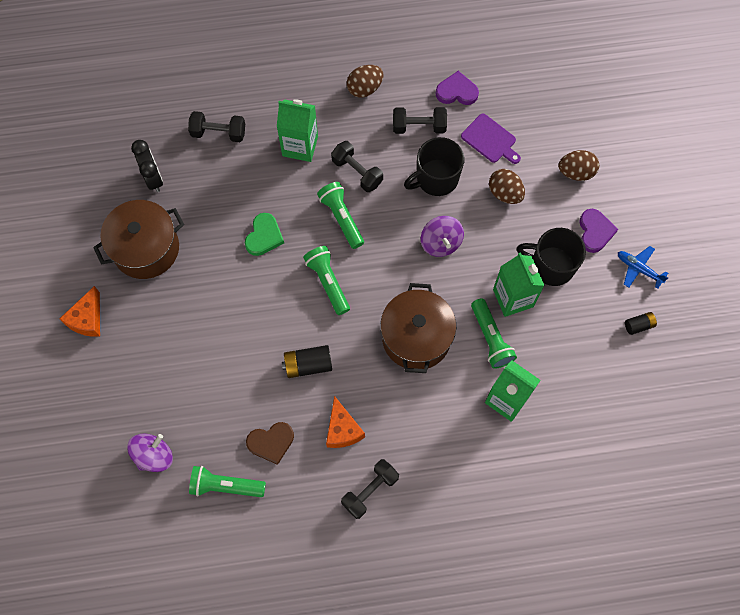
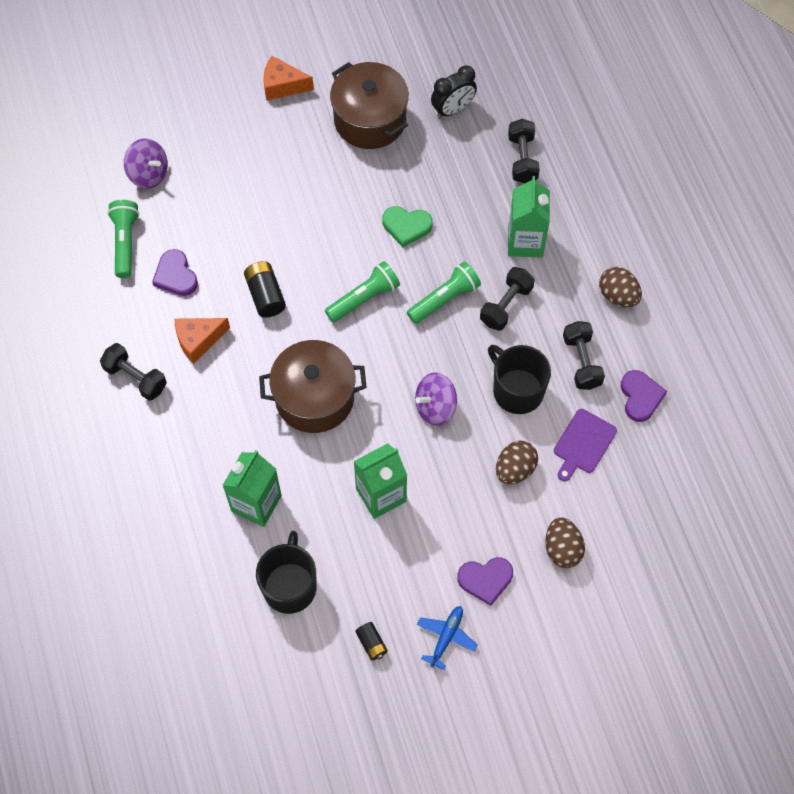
camera: 80 degrees right, 5 degrees down
brown heart [246,422,294,465] -> purple heart [152,249,198,296]
green flashlight [471,298,517,369] -> none
black mug [517,228,586,286] -> black mug moved to [256,531,316,614]

